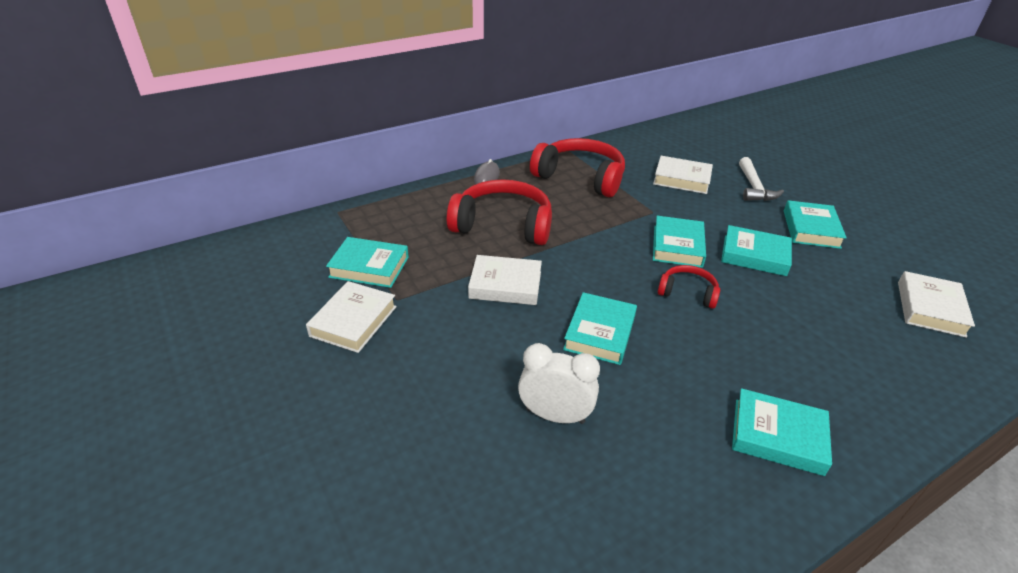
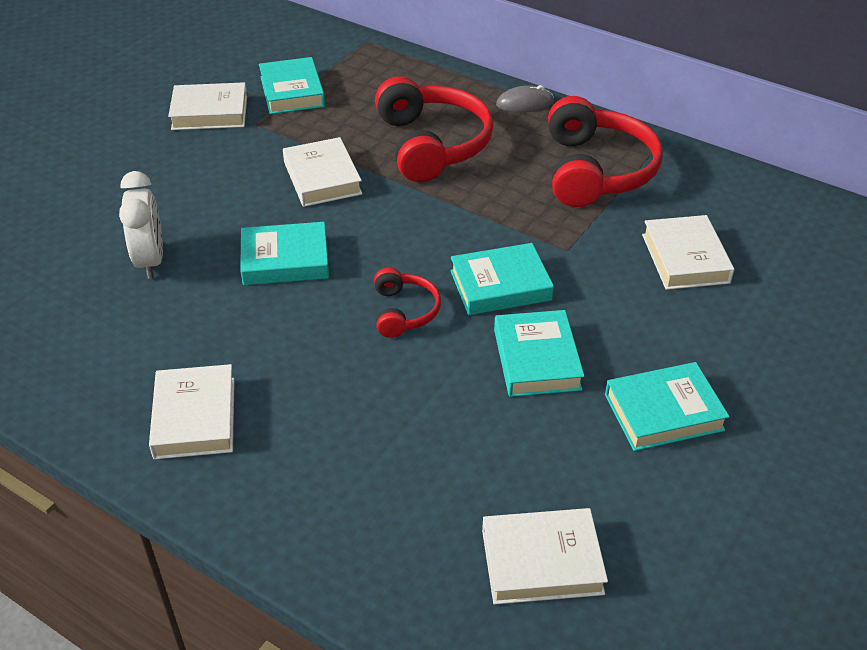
camera: 65 degrees right, 5 degrees up
turquoise book [732,388,832,476] -> white book [149,364,235,460]
white hammer [739,157,784,201] -> none

